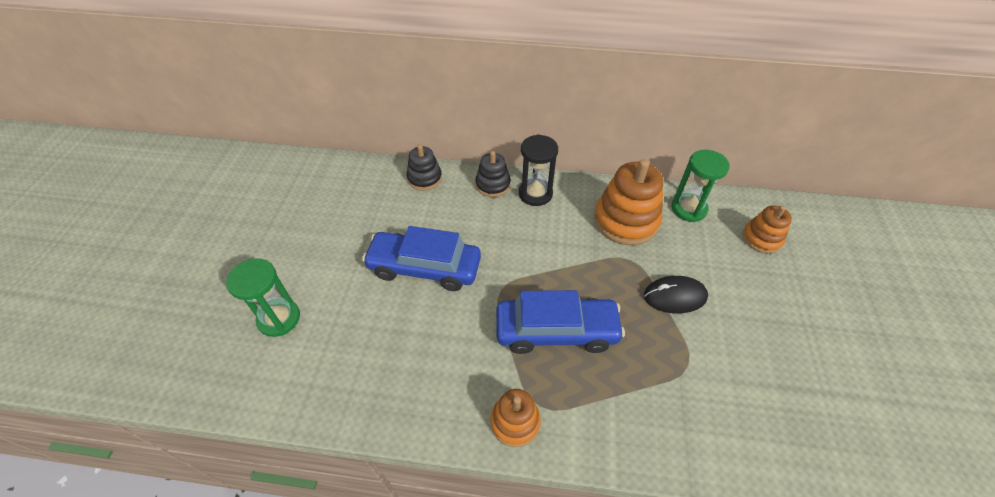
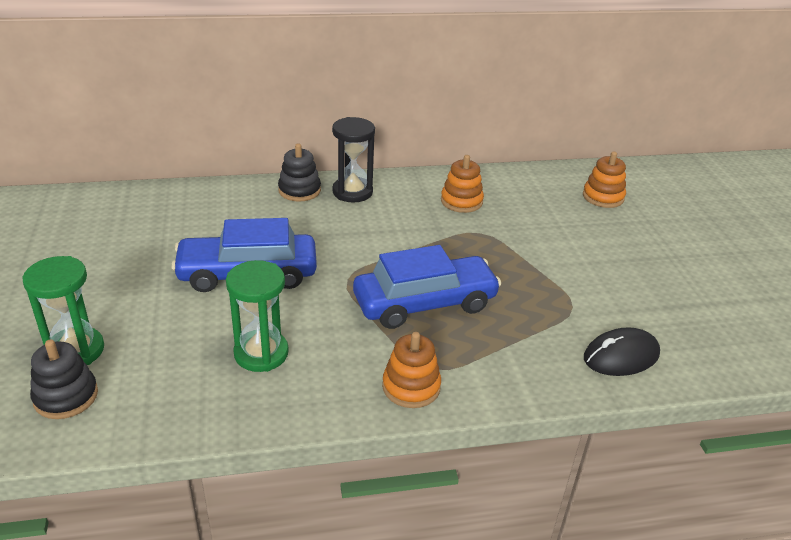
camera: 20 degrees left, 15 degrees down
black stacking toy [407,145,442,191] -> black stacking toy moved to [30,339,98,419]
orange stacking toy [594,159,663,245] -> orange stacking toy [441,155,484,213], size x0.58
black mouse [644,276,708,313] -> black mouse moved to [584,327,660,376]
green hourglass [671,150,730,222] -> green hourglass moved to [226,260,289,372]

